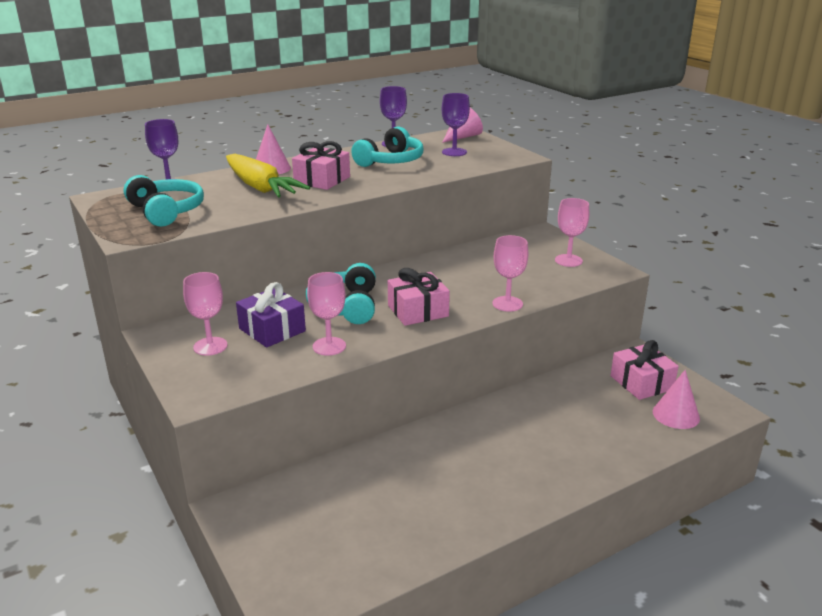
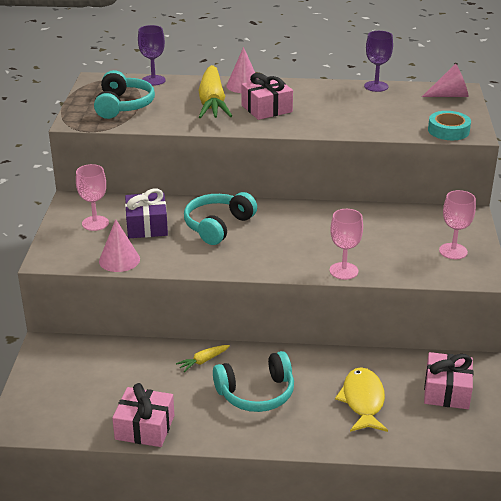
camera: 35 degrees right, 5 degrees up
pink goblet [307,272,346,356] -> none
turquoise headphones [351,127,424,167] -> turquoise headphones moved to [213,351,294,412]
pink gift [388,268,450,326] -> pink gift moved to [112,383,174,447]
purple goblet [442,93,470,156] -> none
pink cone [653,370,700,429] -> pink cone moved to [99,219,140,272]
none -> yellow carrot [176,345,230,372]
none -> yellow fish [335,367,388,432]
none -> turquoise tape [428,111,471,140]

